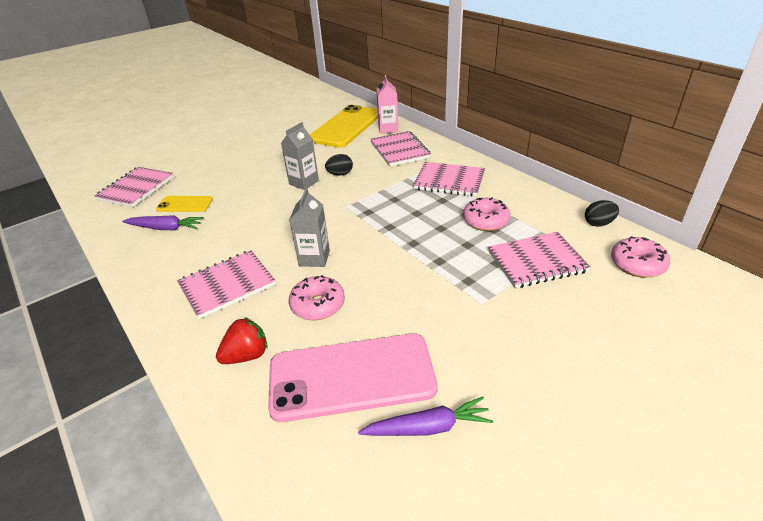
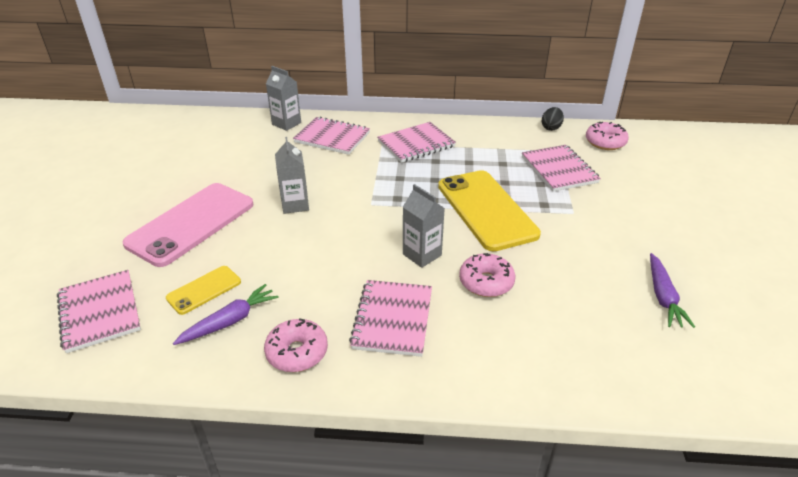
camera: 50 degrees left, 0 degrees up
red strawberry [216,317,268,364] -> none
pink phone [268,334,438,422] -> pink phone moved to [123,183,254,267]
yellow phone [310,105,378,148] -> yellow phone moved to [438,170,541,252]
black egg [325,154,353,176] -> none
purple carrot [358,397,493,436] -> purple carrot turned 150 degrees clockwise [650,253,695,328]
pink carton [376,75,398,134] -> grey carton [266,66,301,131]
pink donut [463,198,511,231] -> pink donut moved to [264,318,328,372]
pink notebook [488,232,591,288] -> pink notebook turned 45 degrees counterclockwise [522,145,601,192]

